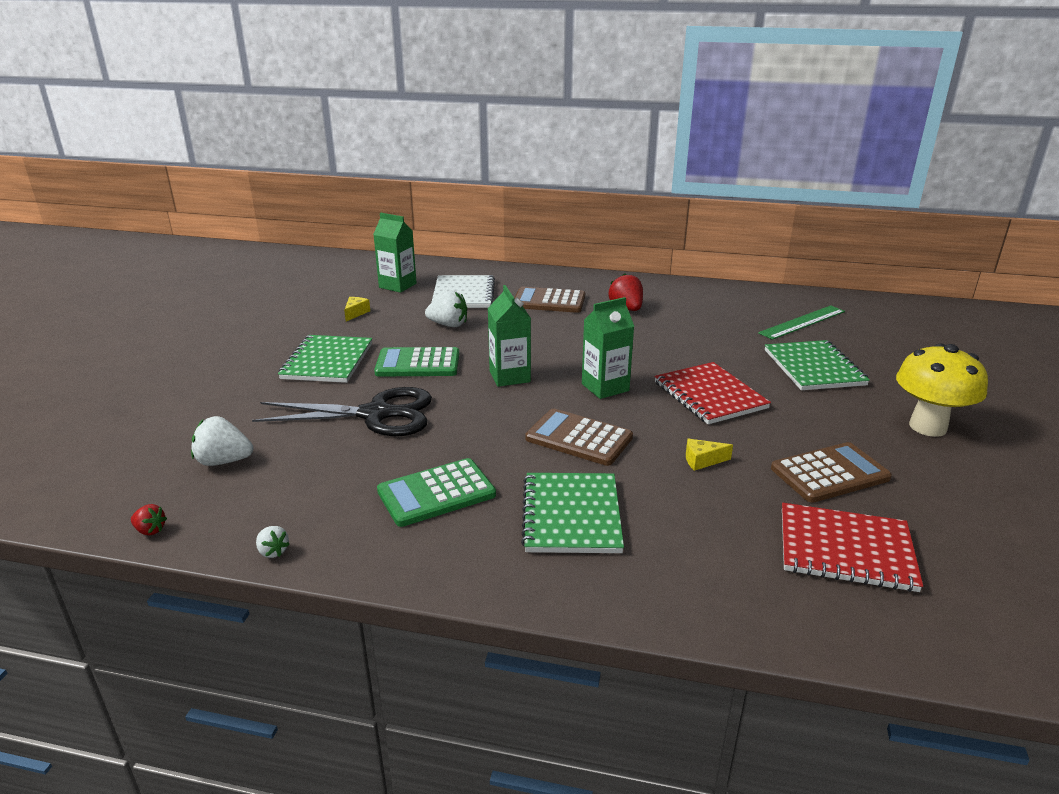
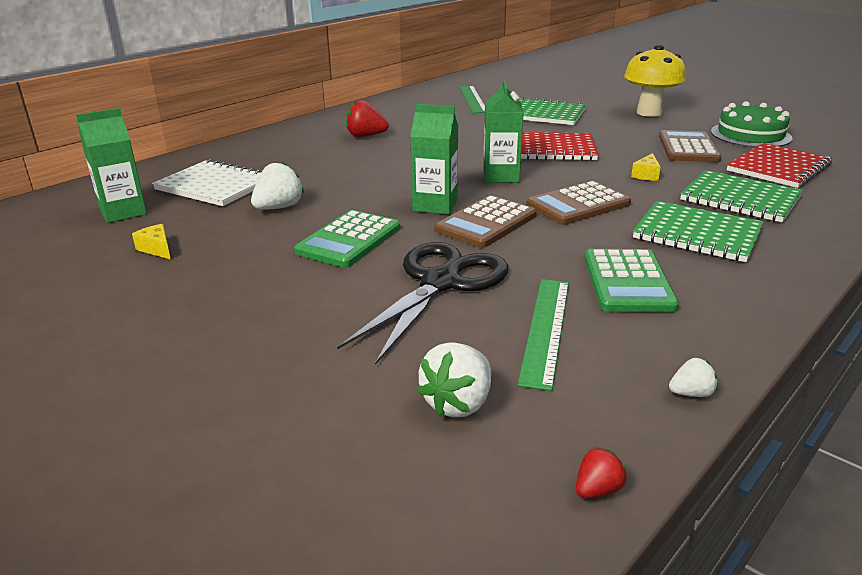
camera: 60 degrees left, 0 degrees up
green notebook [278,335,372,383] -> green notebook moved to [680,170,803,222]
brown calculator [514,287,585,313] -> brown calculator moved to [435,195,537,248]
none -> green ruler [518,279,569,391]
none -> green cake [711,101,793,147]

